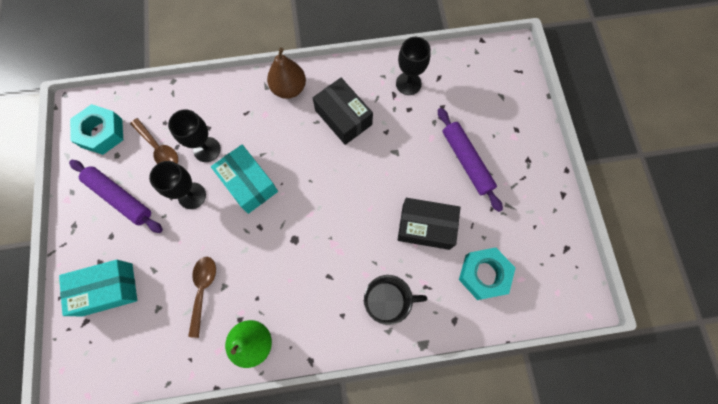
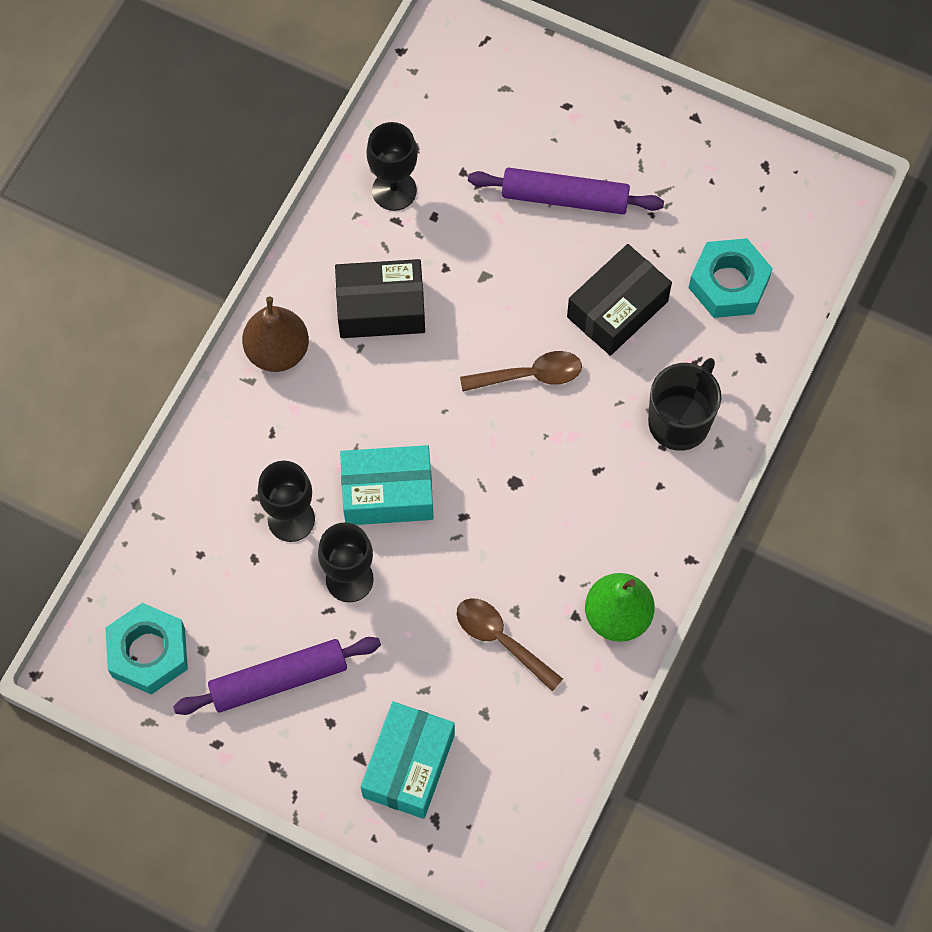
camera: 55 degrees left, 5 degrees down
brown spoon [130,118,178,164] -> brown spoon moved to [460,351,582,391]

